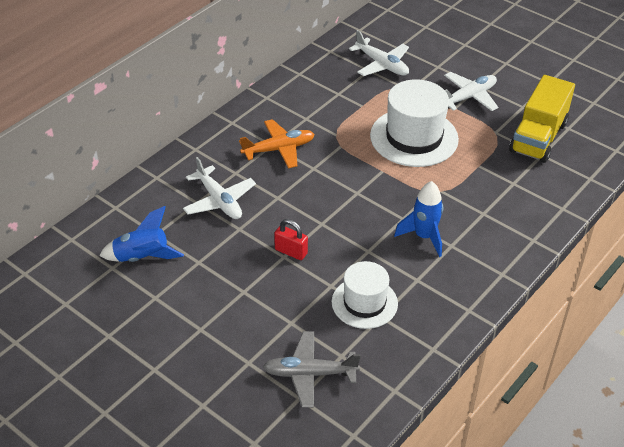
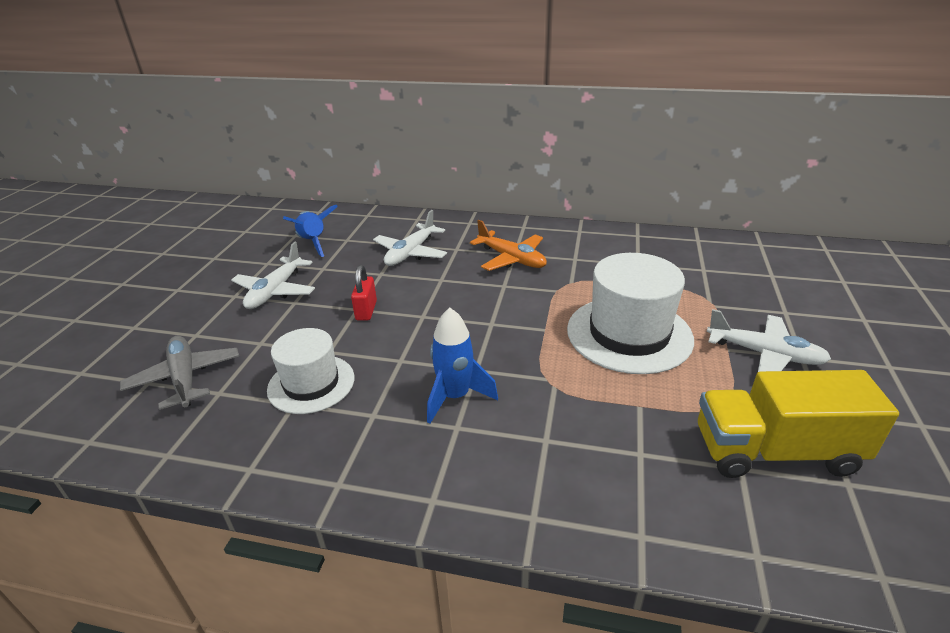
camera: 65 degrees right, 10 degrees down
white plane [349,30,409,76] -> white plane moved to [231,242,315,309]

